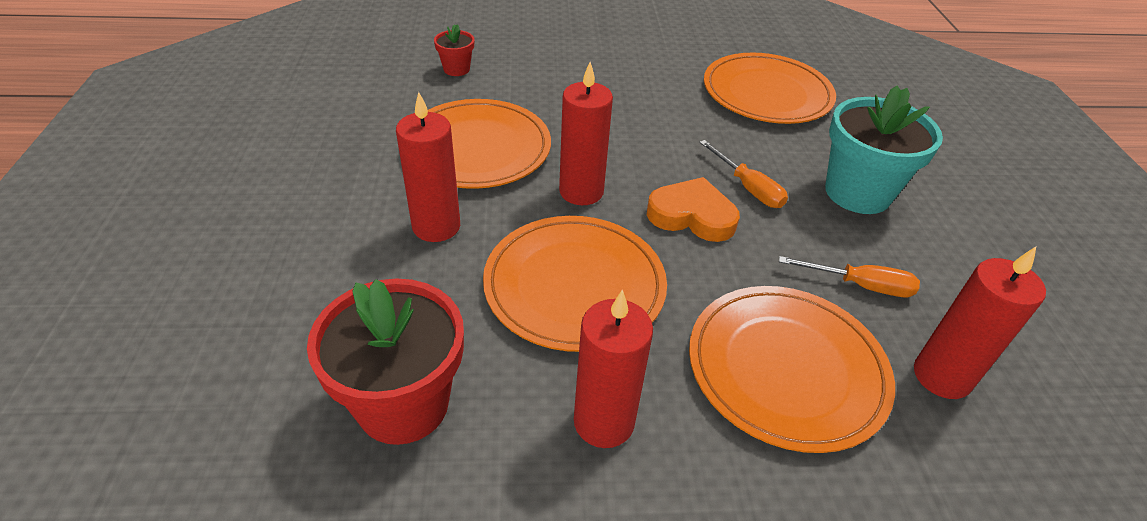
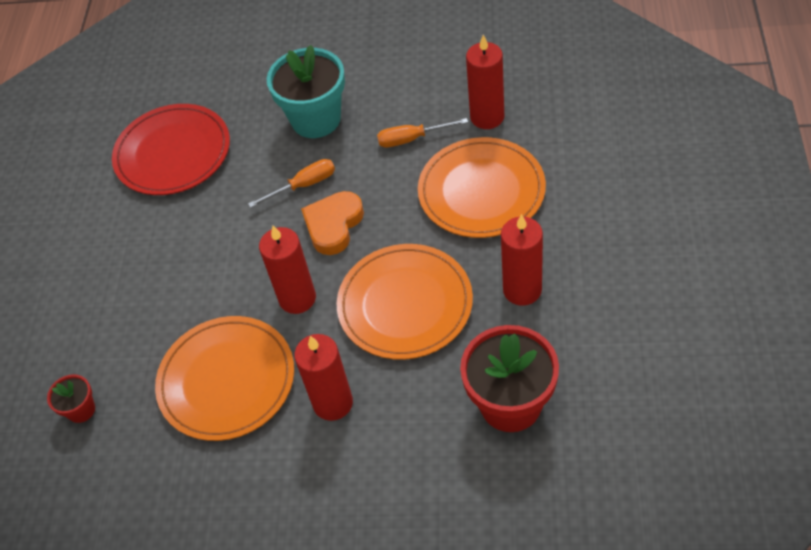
camera: 75 degrees left, 10 degrees up
orange plate [704,53,836,124] -> red plate [112,104,230,195]
orange screwdriver [779,256,920,297] -> orange screwdriver turned 120 degrees counterclockwise [377,118,468,147]

